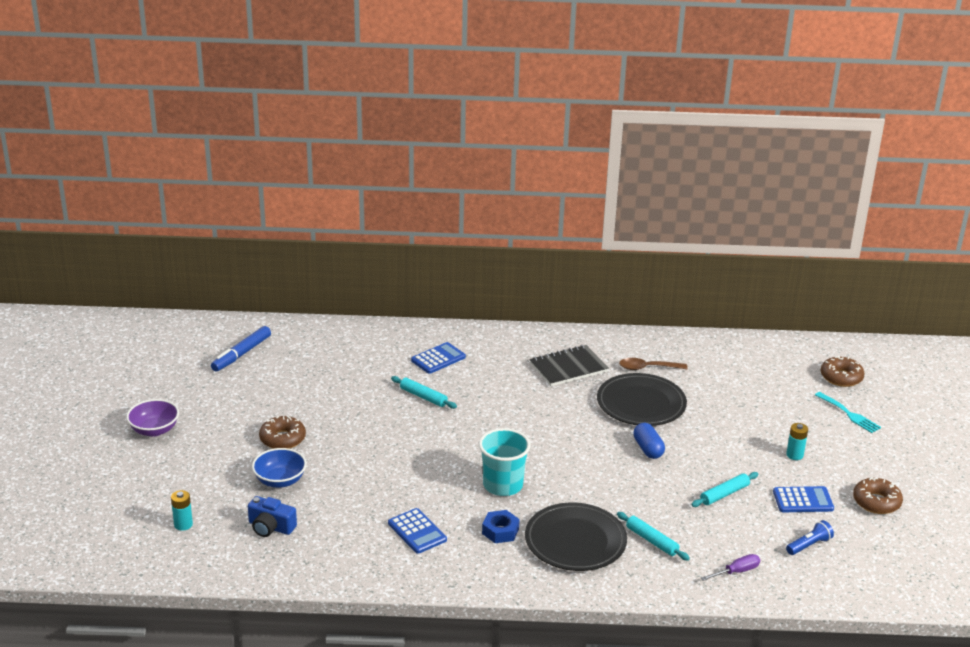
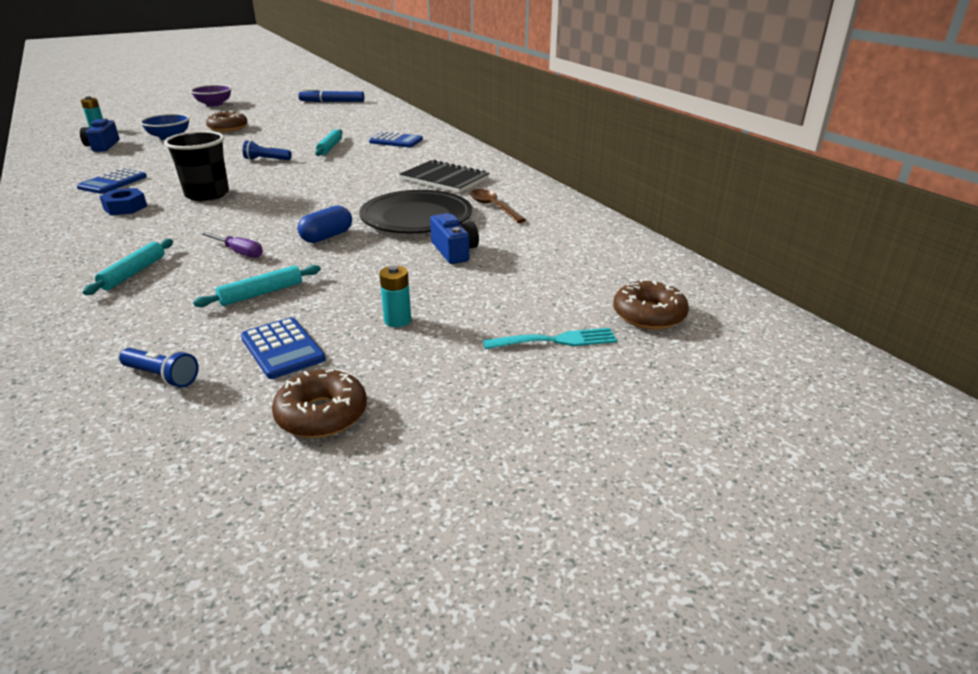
camera: 60 degrees right, 0 degrees up
turquoise cup [479,428,531,496] -> black cup [164,131,229,201]
black plate [525,503,627,571] -> none
turquoise rolling pin [691,472,758,507] -> turquoise rolling pin turned 60 degrees counterclockwise [193,265,321,307]
purple screwdriver [701,554,760,581] -> purple screwdriver moved to [202,233,263,258]
turquoise fork [815,392,881,433] -> turquoise fork turned 120 degrees counterclockwise [483,328,618,349]
none -> blue flashlight [243,140,292,160]
none -> blue camera [430,213,479,264]

